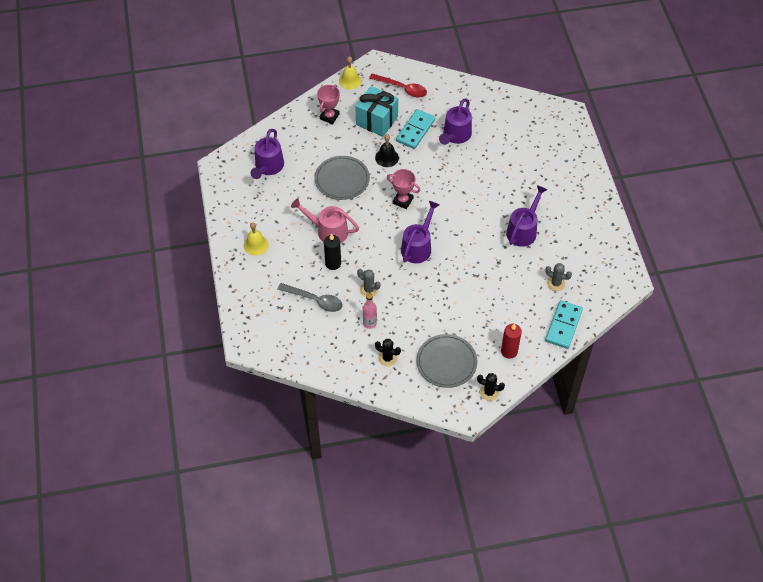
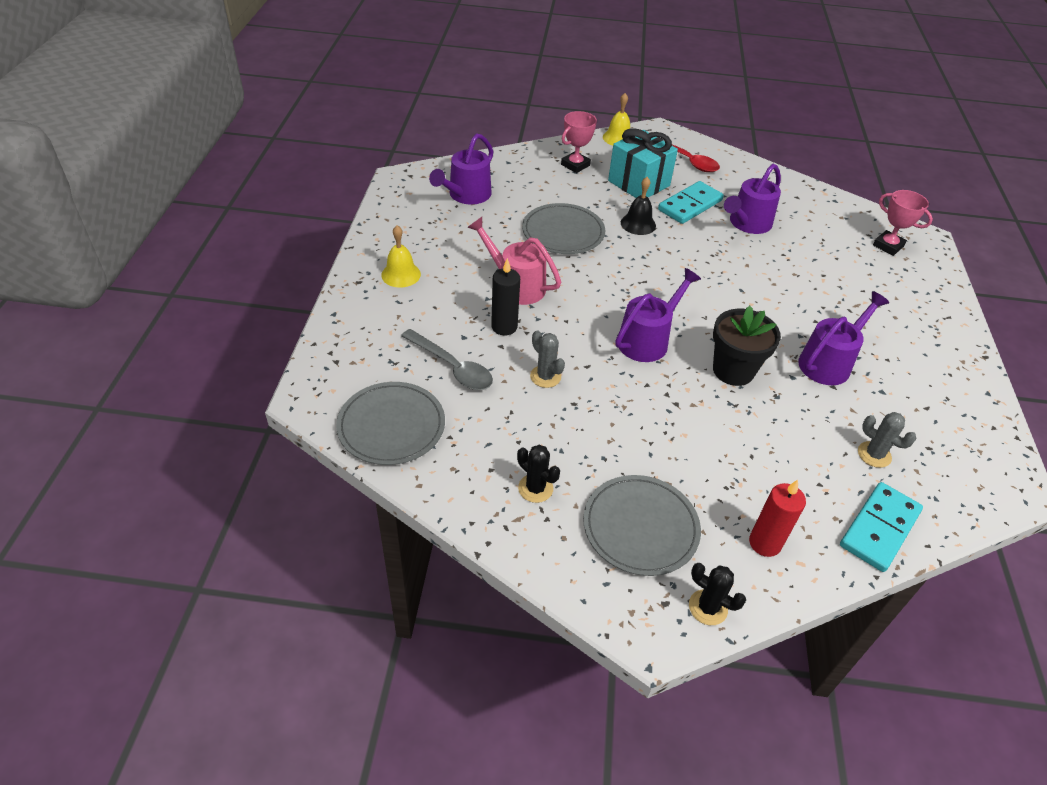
camera: 15 degrees right, 10 degrees down
pink bottle [363,293,377,329] -> none
pink trophy [387,169,421,209] -> pink trophy moved to [873,190,933,256]
none -> grey plate [336,382,445,465]
none -> black flower pot [713,306,781,386]

